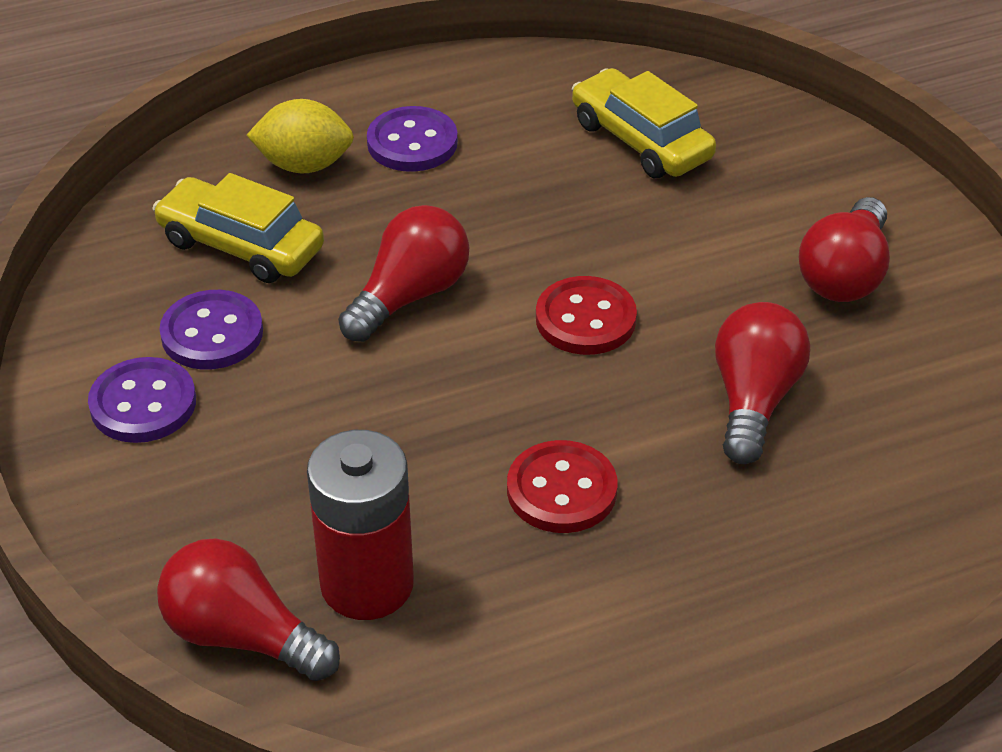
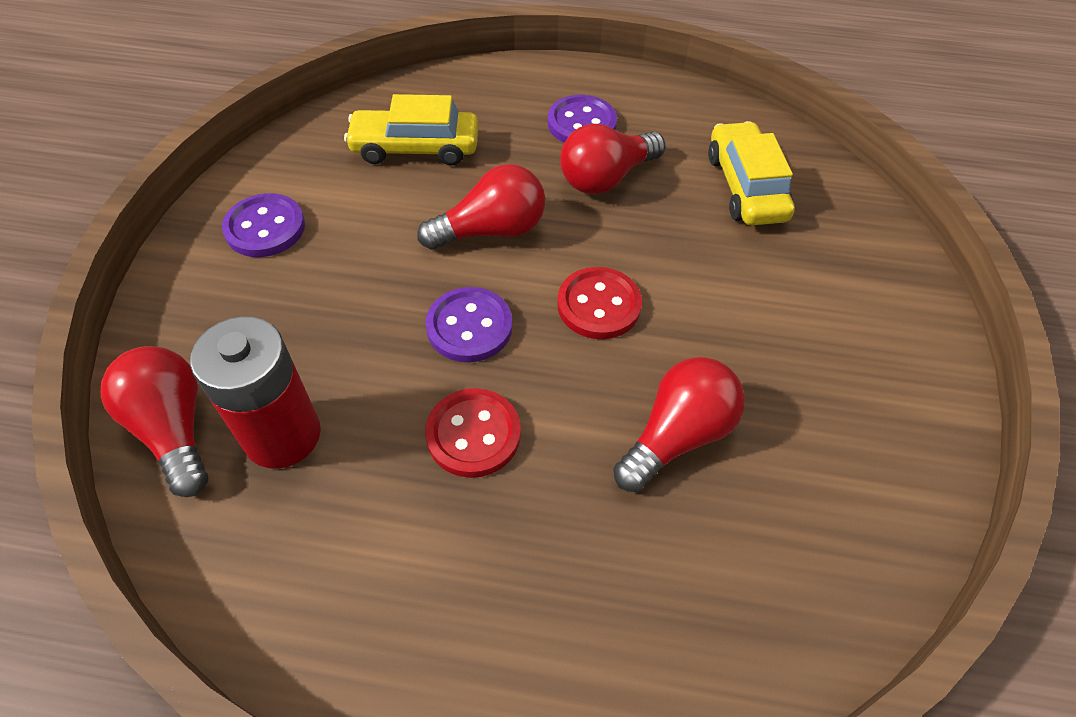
camera: 30 degrees right, 10 degrees up
yellow car [152,173,324,283] -> yellow car turned 60 degrees counterclockwise [344,94,478,166]
purple button [159,290,263,370] -> purple button moved to [426,287,512,362]
yellow lemon [247,99,354,174] -> none
red light bulb [799,197,890,302] -> red light bulb moved to [560,124,665,194]

